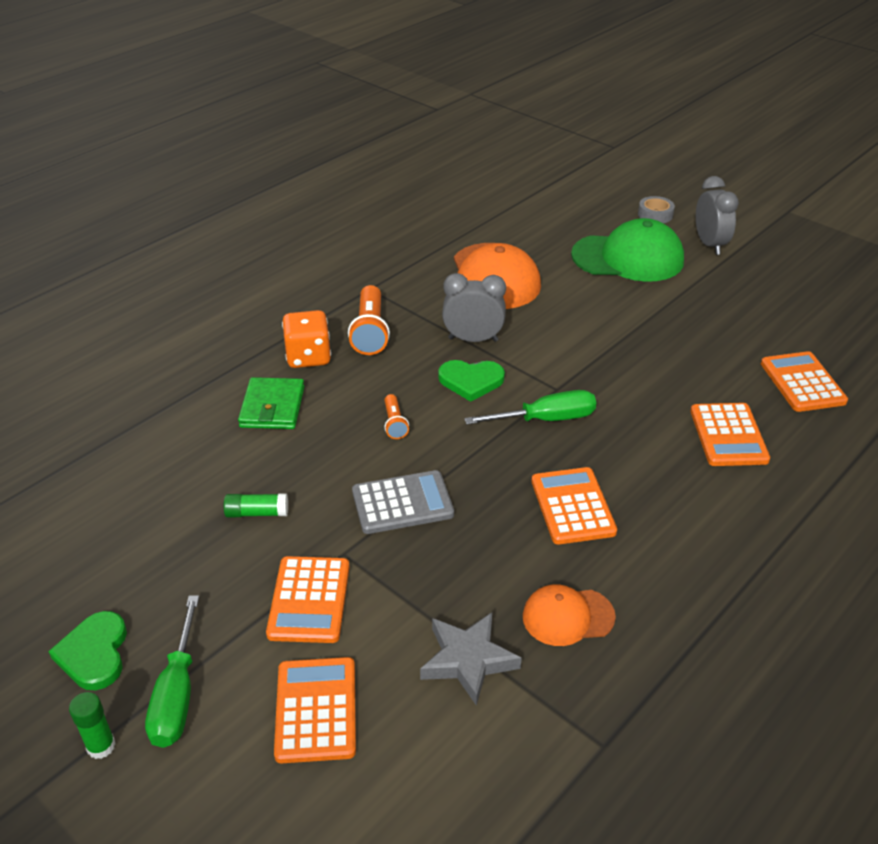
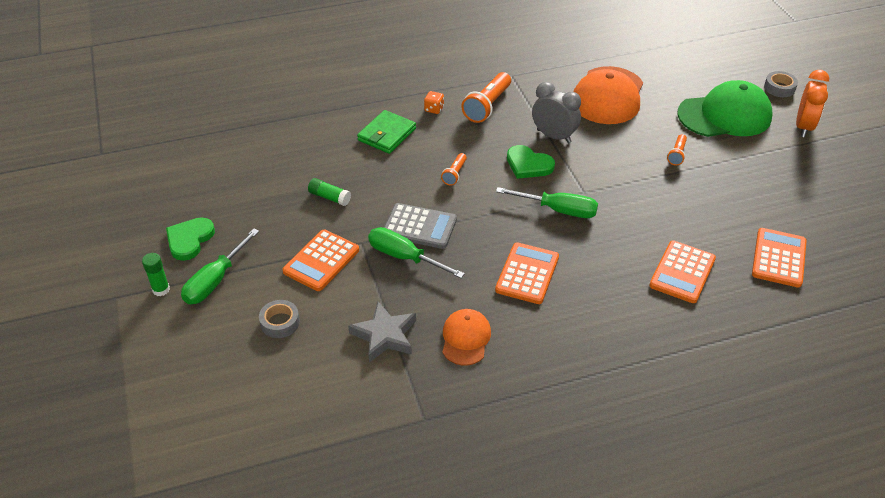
camera: 30 degrees right, 5 degrees up
orange calculator [274,657,356,763] -> grey tape [259,300,300,338]
orange dice [282,310,331,368] -> orange dice [424,91,444,114], size x0.52
orange cap [523,584,616,646] -> orange cap turned 75 degrees clockwise [442,309,491,366]
green cap [571,218,684,282] -> green cap turned 45 degrees counterclockwise [677,80,773,137]
grey clock [696,176,739,255] -> orange clock [796,70,829,137]
none -> green screwdriver [368,227,465,278]
none -> orange flashlight [667,134,687,165]

